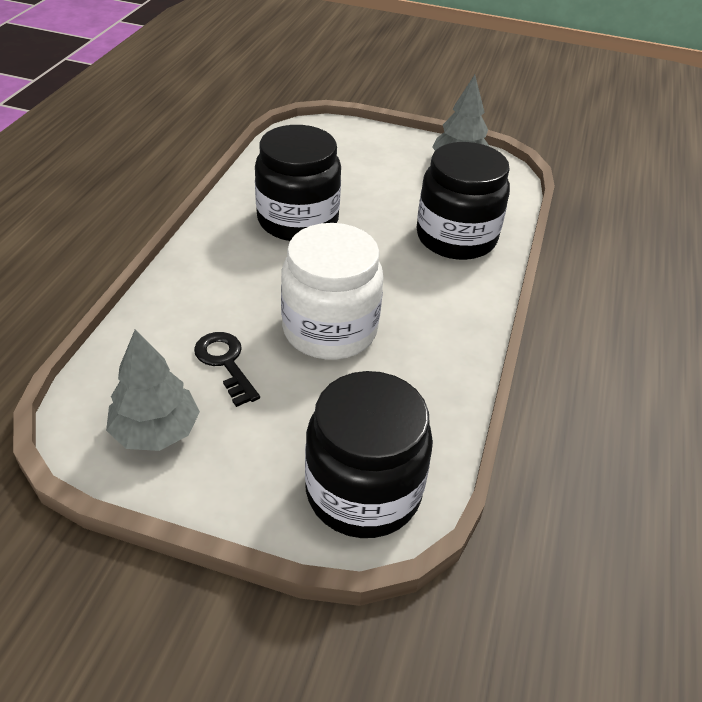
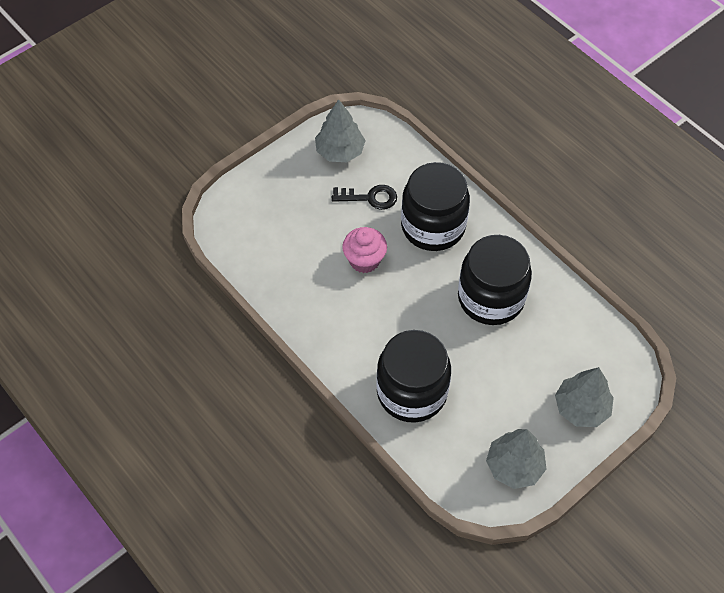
camera: 125 degrees right, 15 degrees up
white jar [281,223,384,360] -> pink cupcake [342,227,387,273]
black jar [305,371,433,538] -> black jar moved to [401,162,470,251]
none -> grey tree [555,367,614,427]

